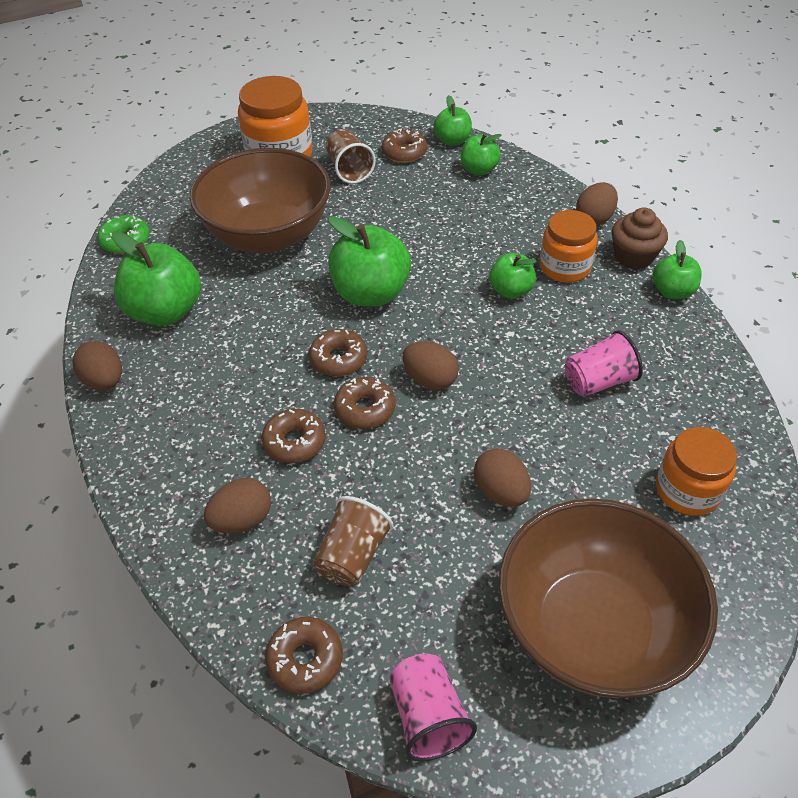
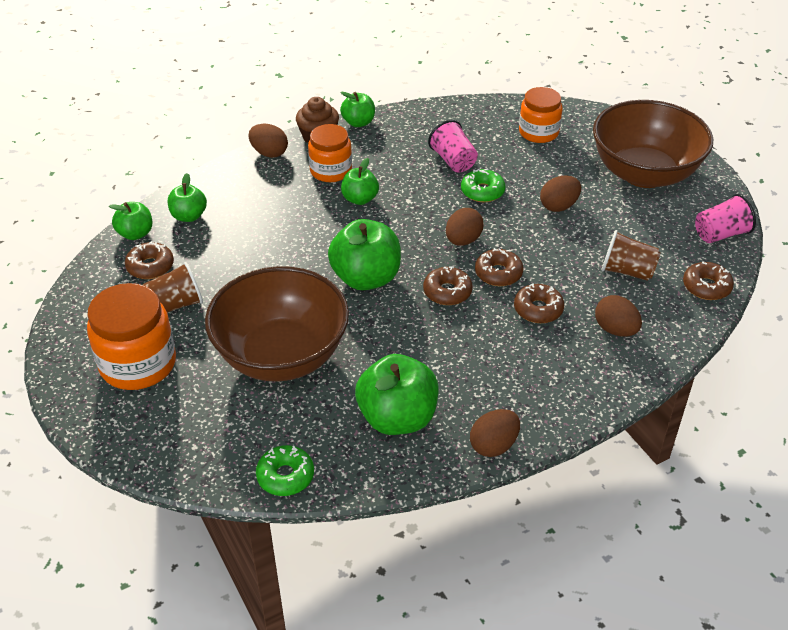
camera: 95 degrees left, 5 degrees down
none -> green donut [461,168,505,202]

